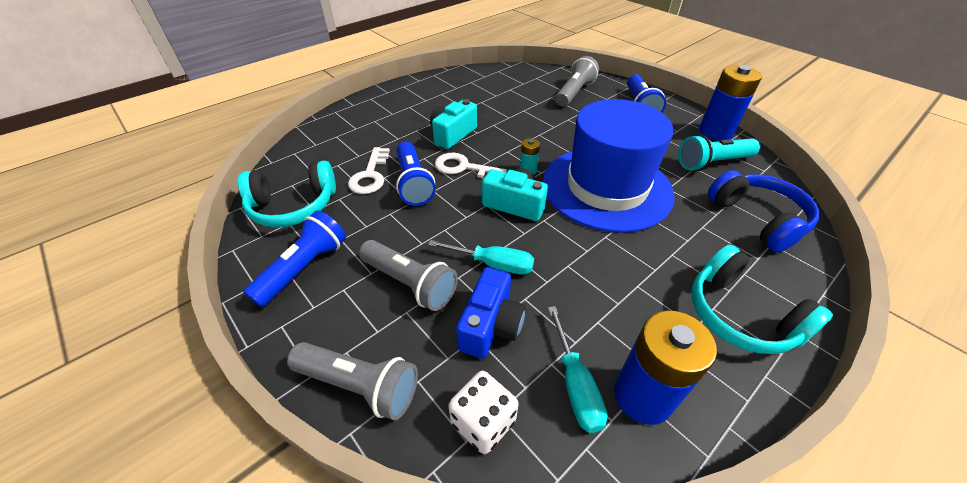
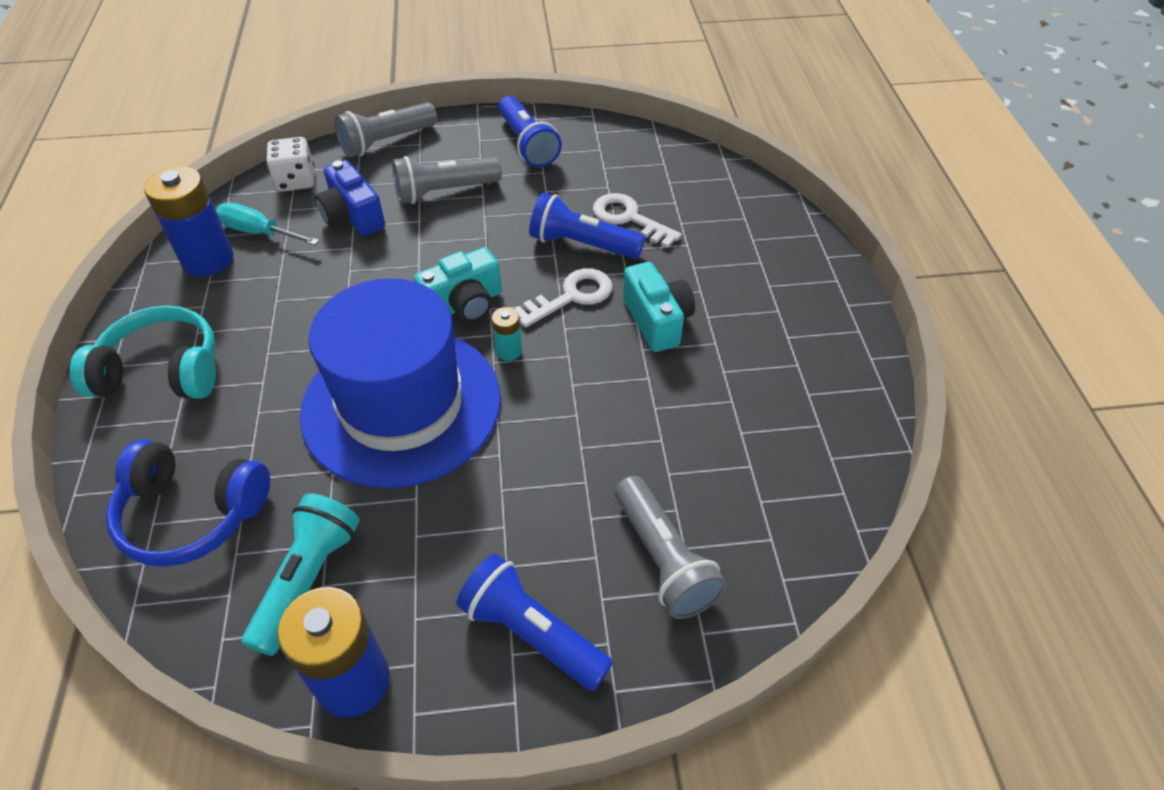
camera: 125 degrees right, 5 degrees up
turquoise headphones [238,161,336,228] -> none
turquoise screwdriver [428,240,534,275] -> none

